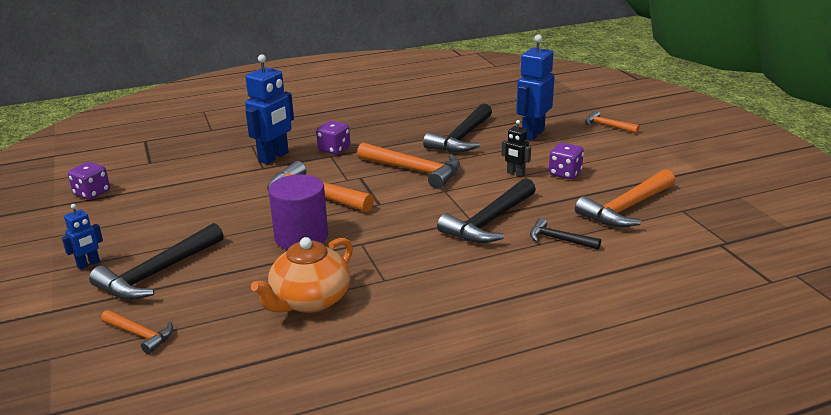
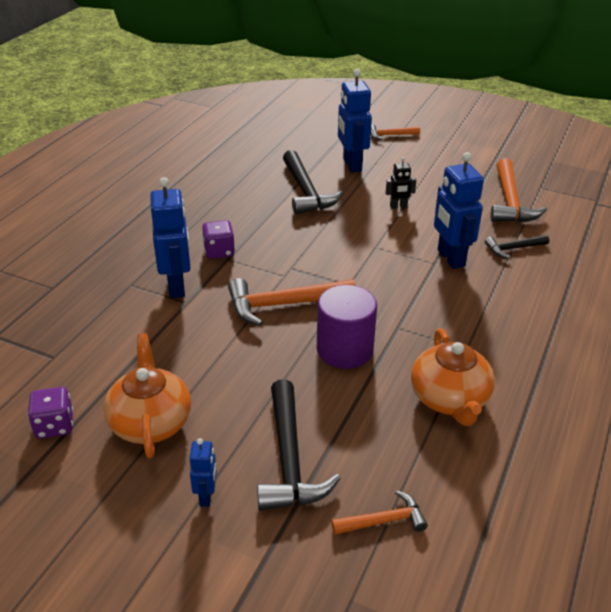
camera: 45 degrees left, 10 degrees up
orange hammer [357,143,460,189] -> none
black hammer [437,178,536,243] -> blue robot [434,152,484,269]
purple dice [549,143,584,179] -> none
none -> orange teapot [104,333,191,458]

